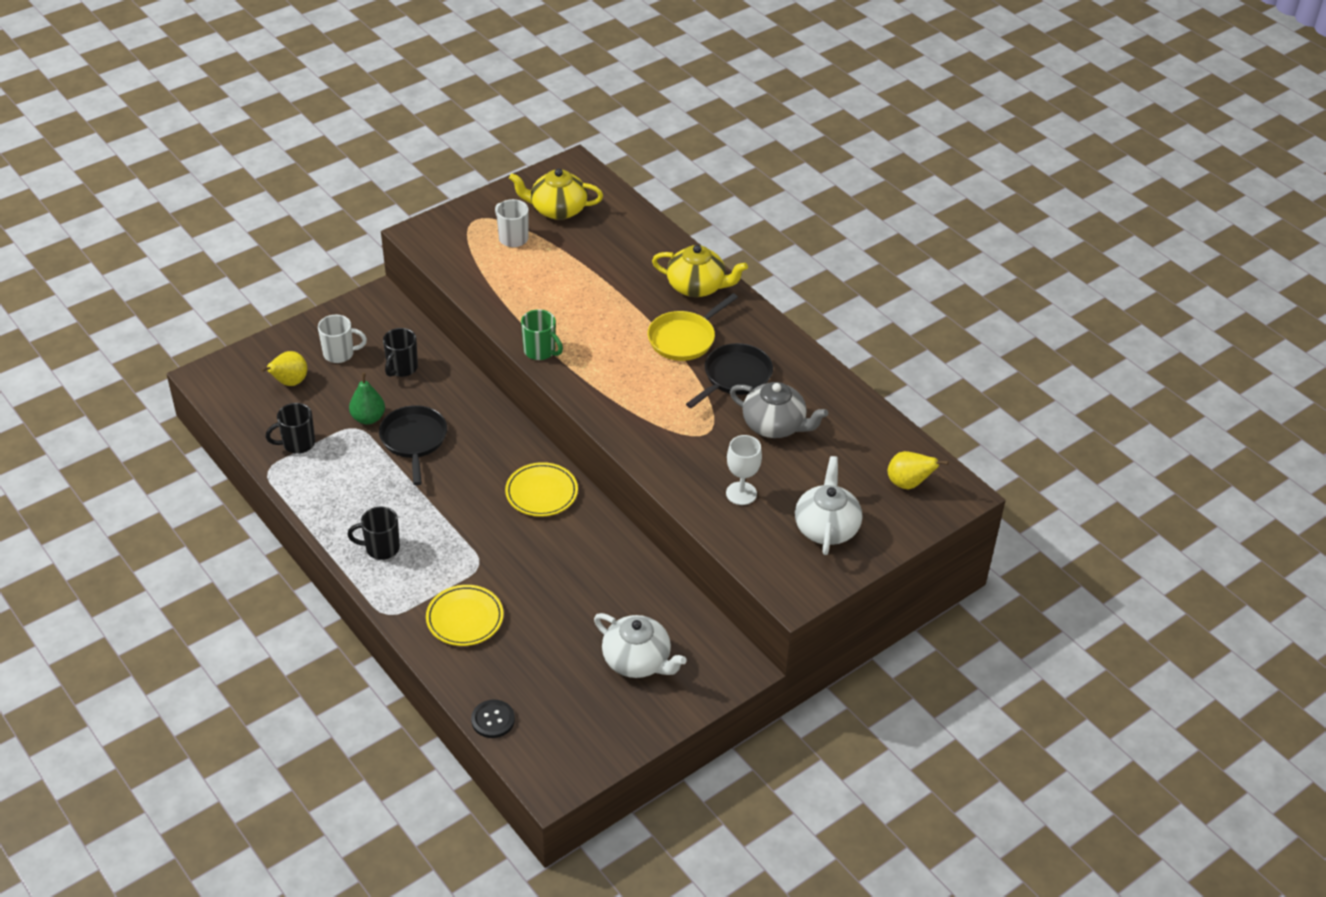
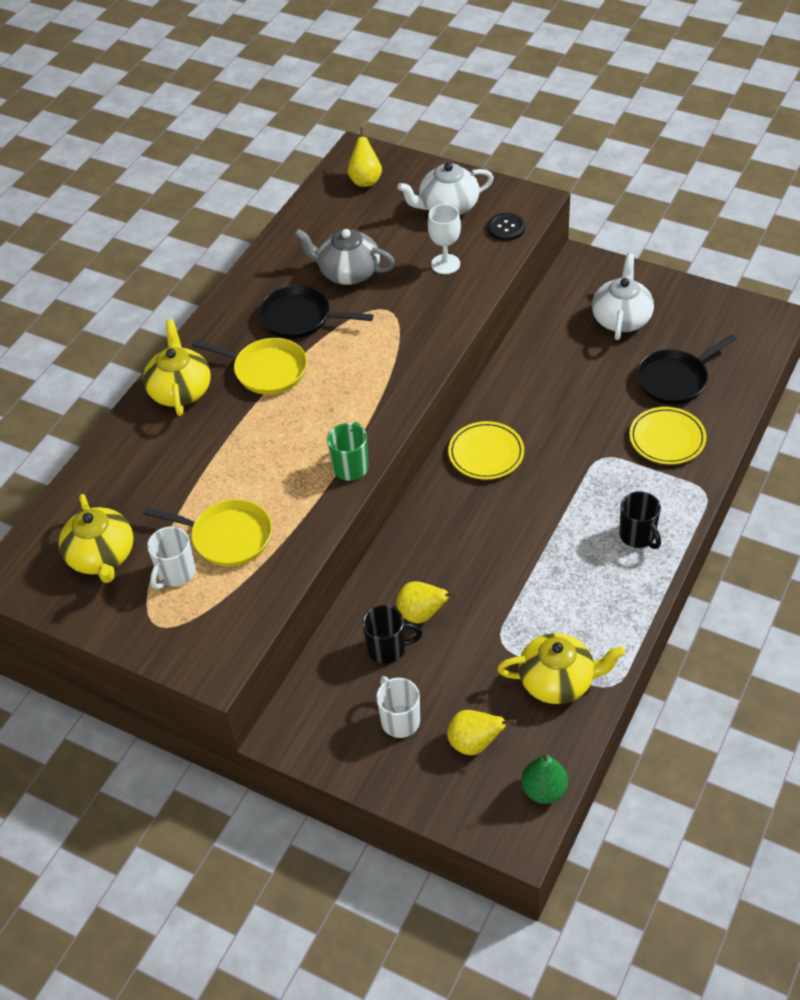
camera: 110 degrees left, 5 degrees up
black mug [266,403,315,454] -> yellow teapot [497,633,625,704]
green pear [349,373,385,424] -> green pear moved to [521,751,568,804]
black pan [379,405,447,485] -> black pan moved to [636,334,737,404]
black button [471,700,515,738] -> black button moved to [488,213,525,241]
grey teapot [730,382,828,438] -> grey teapot turned 75 degrees counterclockwise [294,229,395,285]
none -> yellow pan [143,499,272,567]
none -> yellow pear [396,581,458,624]

